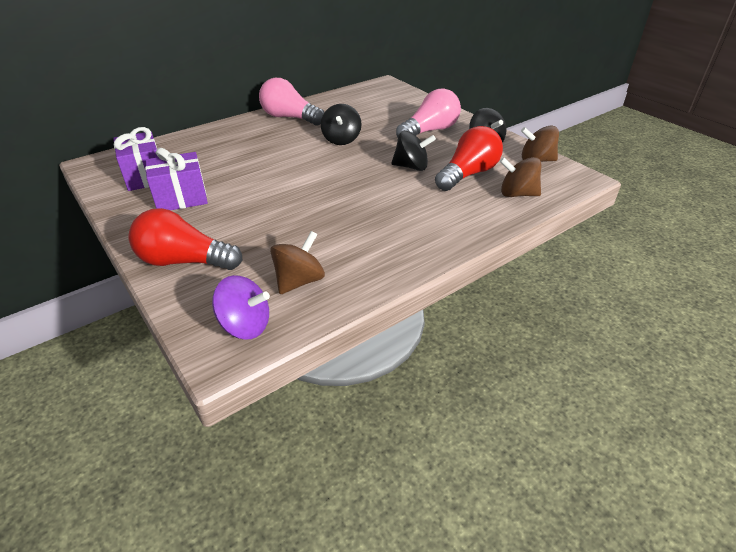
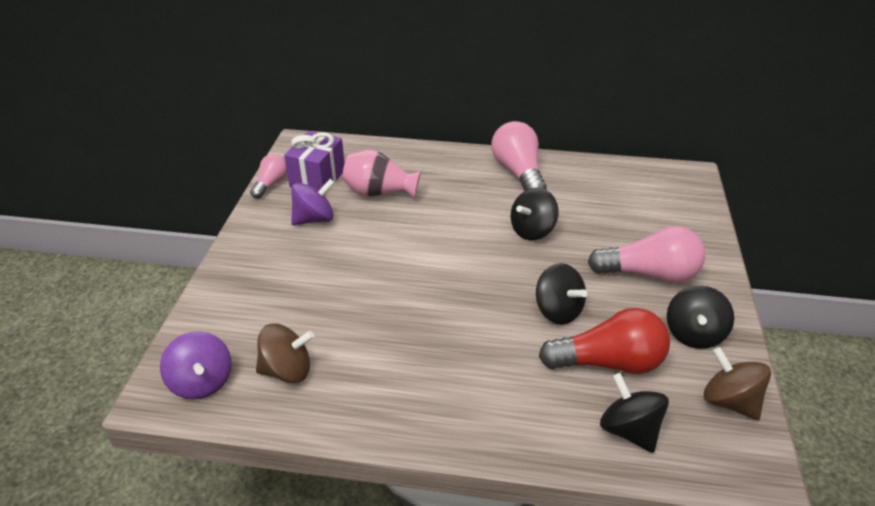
camera: 45 degrees right, 0 degrees up
red light bulb [128,208,242,270] -> none
purple gift [145,148,208,210] -> purple spinning top [291,179,335,225]
brown spinning top [500,157,541,197] -> black spinning top [600,373,669,453]
none -> pink light bulb [250,154,287,199]
none -> pink vase [342,149,421,199]

